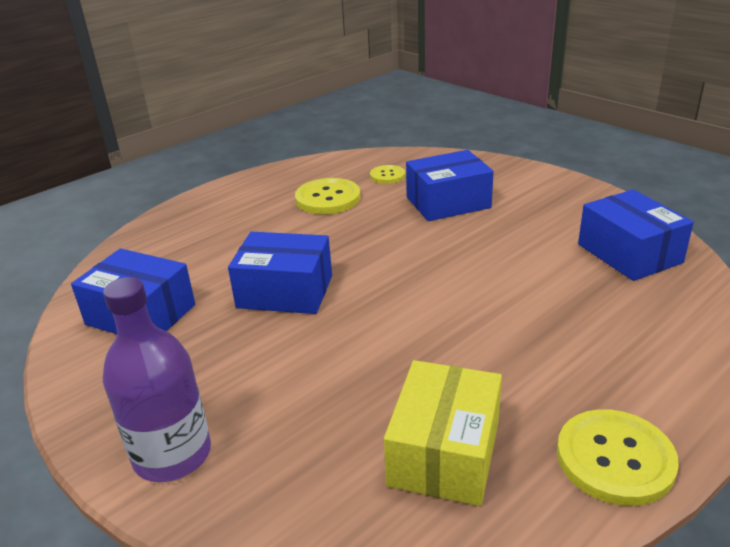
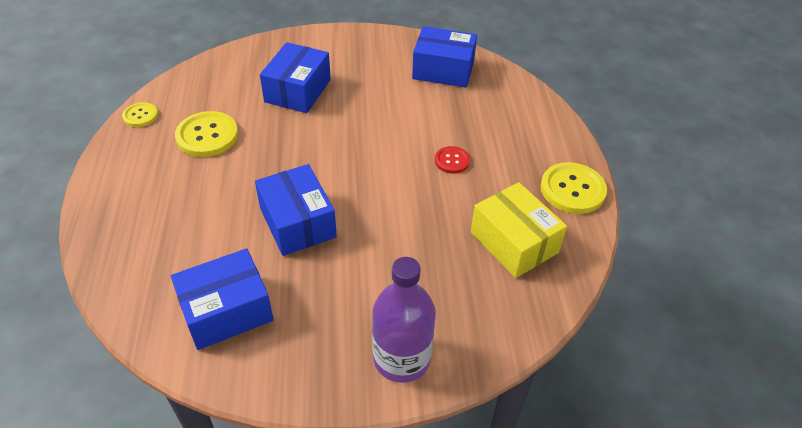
camera: 55 degrees left, 15 degrees up
blue box [228,232,332,314] -> blue box turned 75 degrees counterclockwise [255,164,337,256]
yellow button [370,165,405,184] -> yellow button moved to [122,102,158,127]
none -> red button [435,146,470,174]

